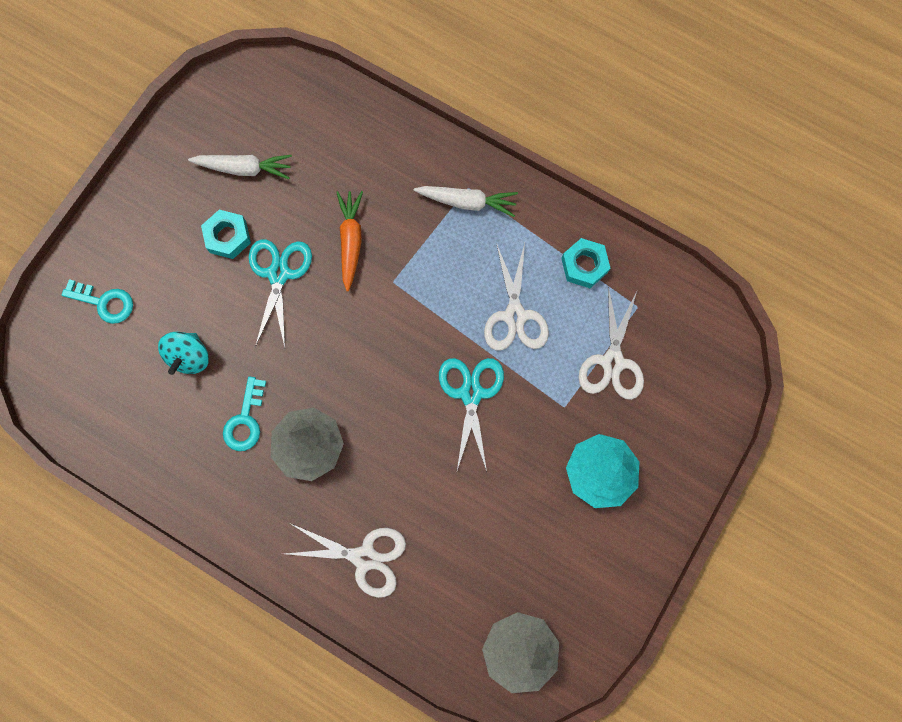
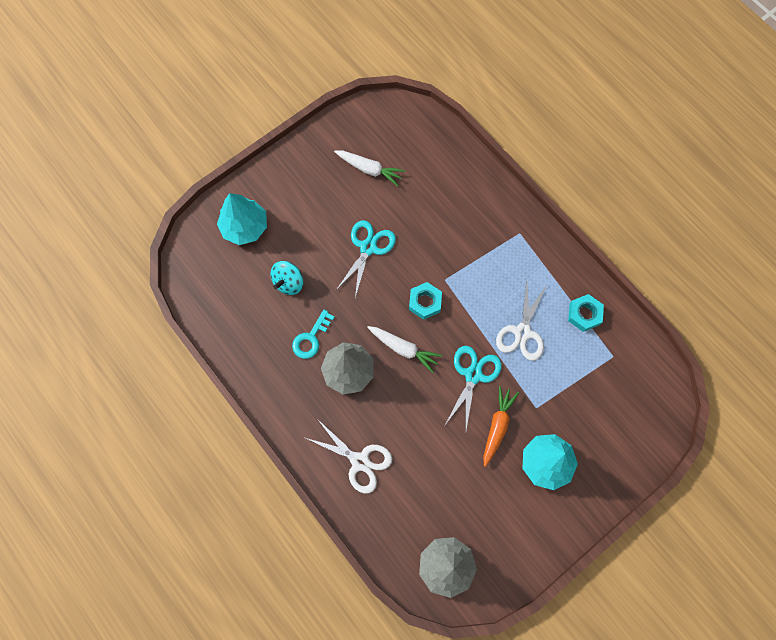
camera: 20 degrees right, 5 degrees down
turquoise key [61,279,133,324] -> turquoise tree [217,193,267,245]
turquoise nut [201,209,251,259] -> turquoise nut moved to [409,282,442,320]
orange carrot [336,191,363,292] -> orange carrot moved to [483,386,519,467]
white carrot [414,186,518,217] -> white carrot moved to [367,326,442,373]
white scissors [579,286,644,400] -> none

